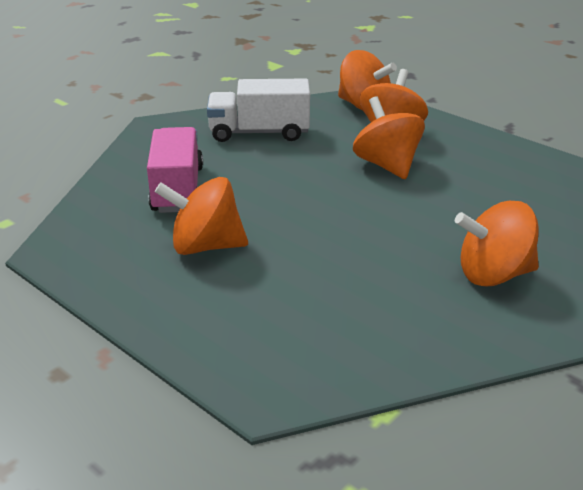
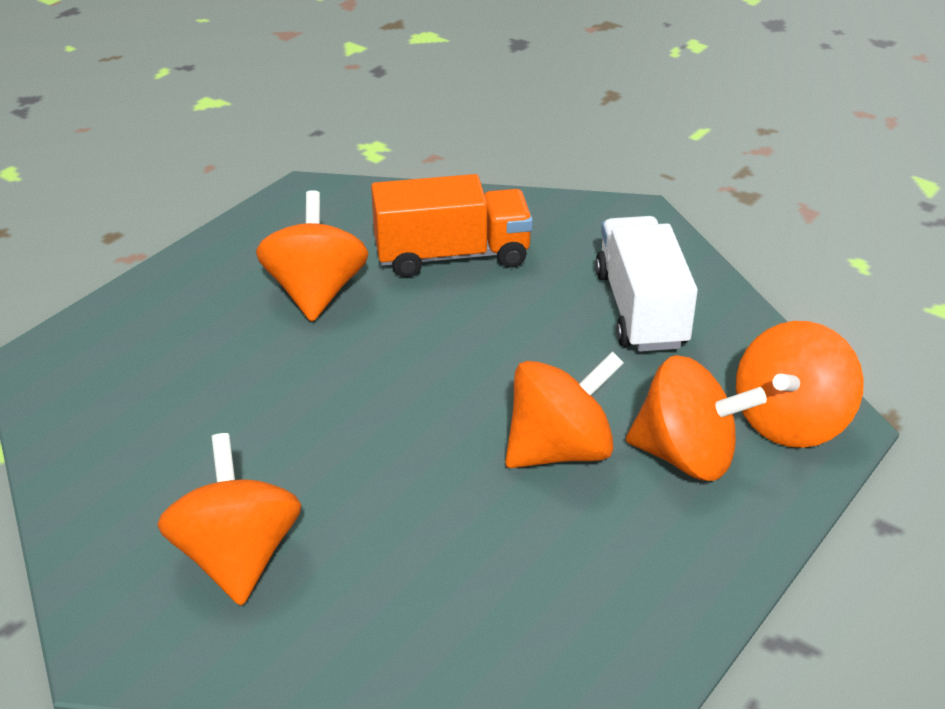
camera: 85 degrees right, 5 degrees up
pink truck [147,127,203,213] -> orange truck [371,174,533,277]

